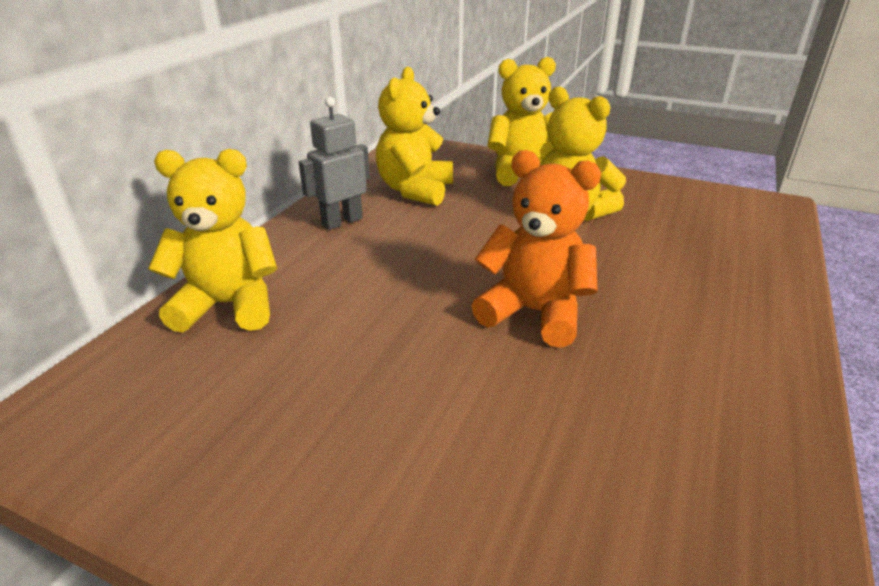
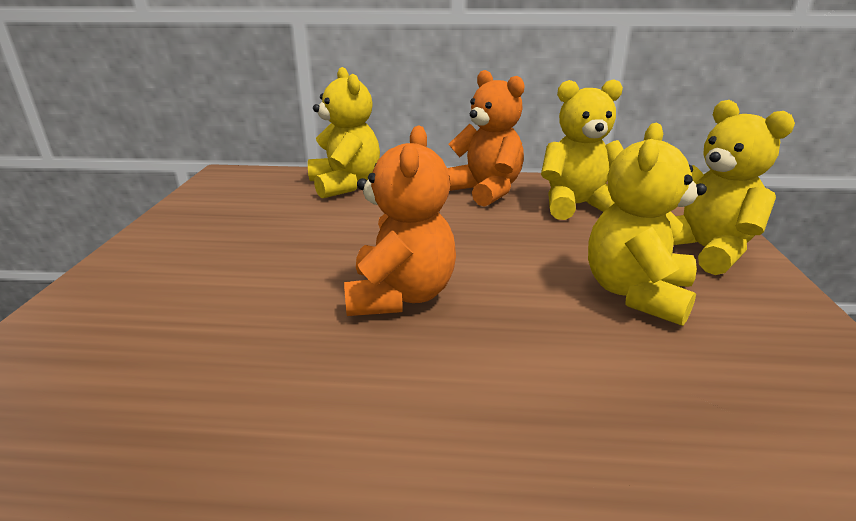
camera: 70 degrees right, 5 degrees down
grey robot [299,97,370,230] -> orange teddy bear [447,70,525,207]

